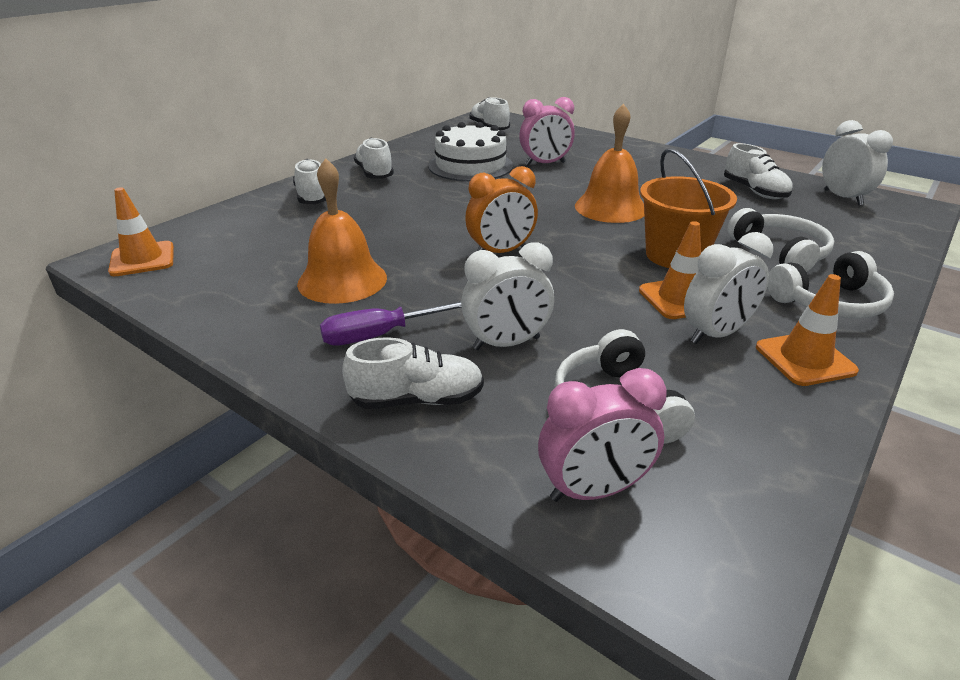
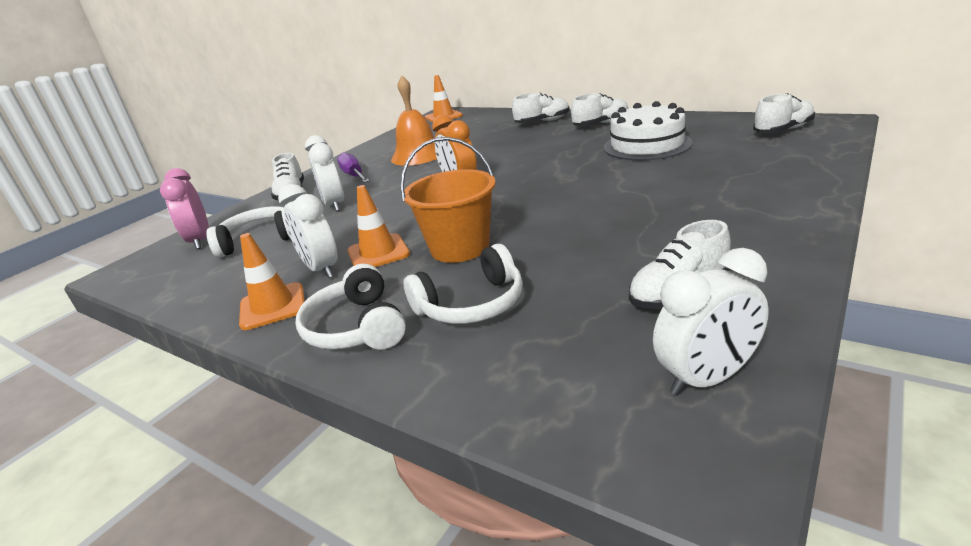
camera: 90 degrees right, 5 degrees down
pink clock [519,97,575,166] -> none
orange bell [575,104,644,223] -> none

